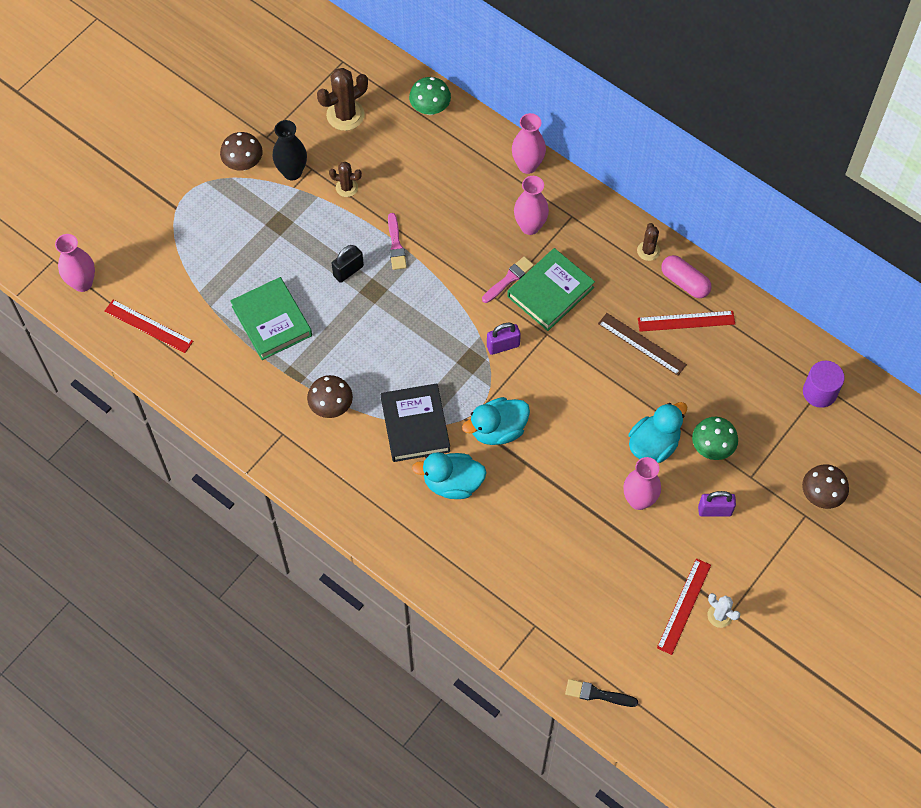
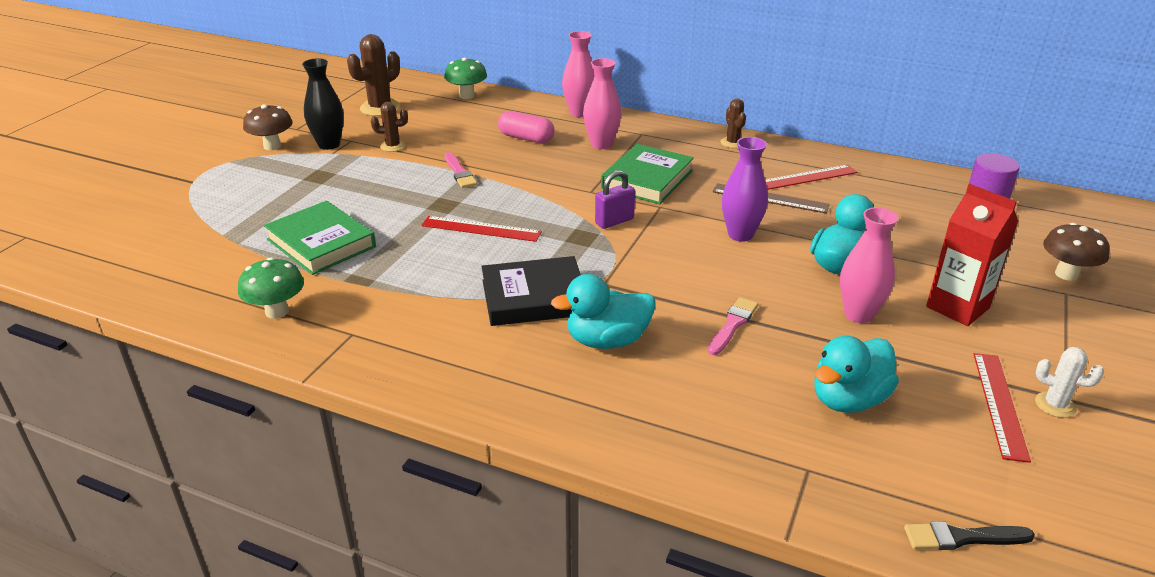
camera: 15 degrees left, 30 degrees down
pink vase [55,234,95,292] -> none
red ruler [105,300,193,353] -> red ruler moved to [421,216,542,242]
brown mushroom [307,375,353,418] -> none
black padlock [332,245,364,283] -> none
black book [381,383,450,462] -> black book turned 75 degrees counterclockwise [481,256,581,326]
turquoise duck [462,397,530,445] -> turquoise duck moved to [814,336,899,413]
pink brush [482,256,534,303] -> pink brush moved to [708,297,758,355]
pink capsule [661,255,712,298] -> pink capsule moved to [498,111,554,143]
green mushroom [692,417,738,460] -> green mushroom moved to [238,257,304,319]
purple padlock [698,491,736,517] -> red carton [926,184,1019,326]
none -> purple vase [722,137,768,242]

